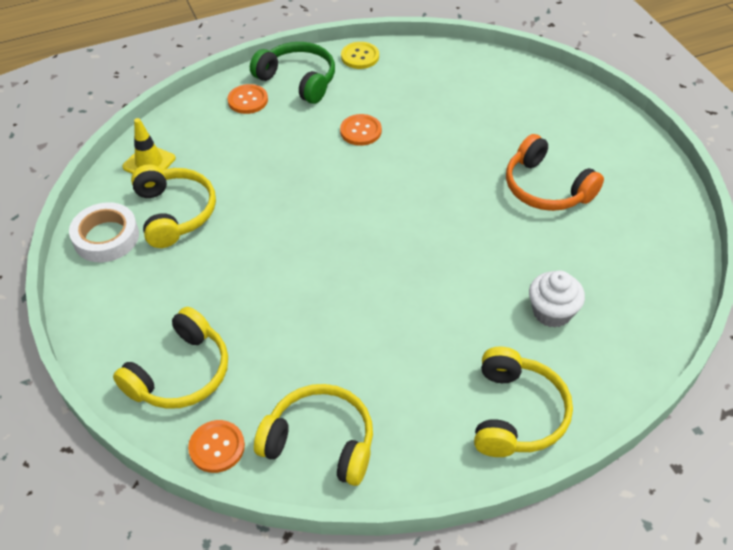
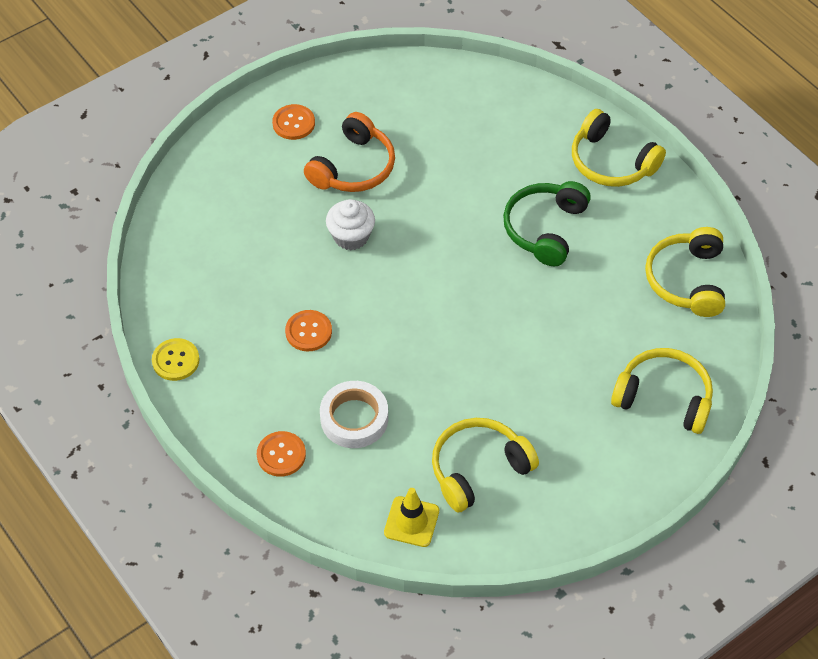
camera: 105 degrees left, 5 degrees up
white tape [69,202,139,262] -> white tape moved to [320,381,388,448]
orange button [188,420,245,473] -> orange button moved to [272,104,315,140]
green headphones [250,42,335,104] -> green headphones moved to [503,181,591,266]
yellow headphones [474,346,573,457] -> yellow headphones turned 135 degrees counterclockwise [572,109,666,187]
white cupcake [529,270,585,328] -> white cupcake moved to [326,199,375,250]

